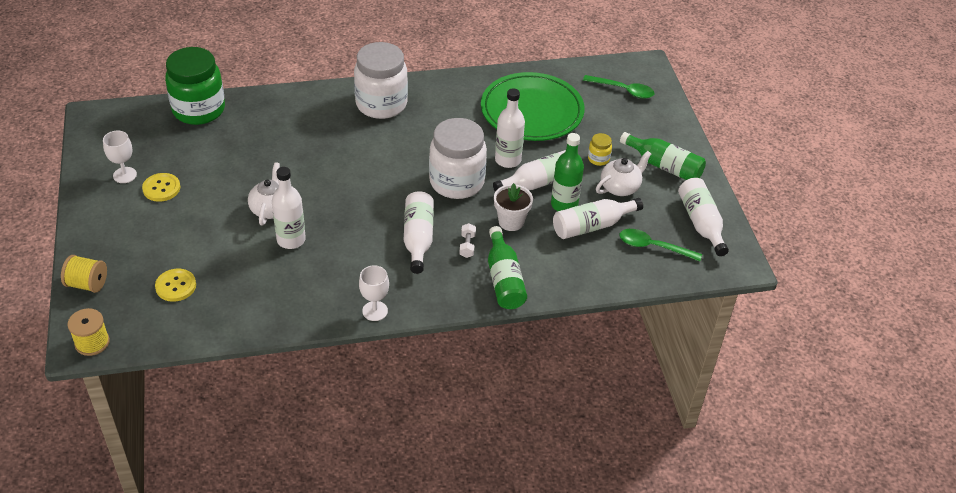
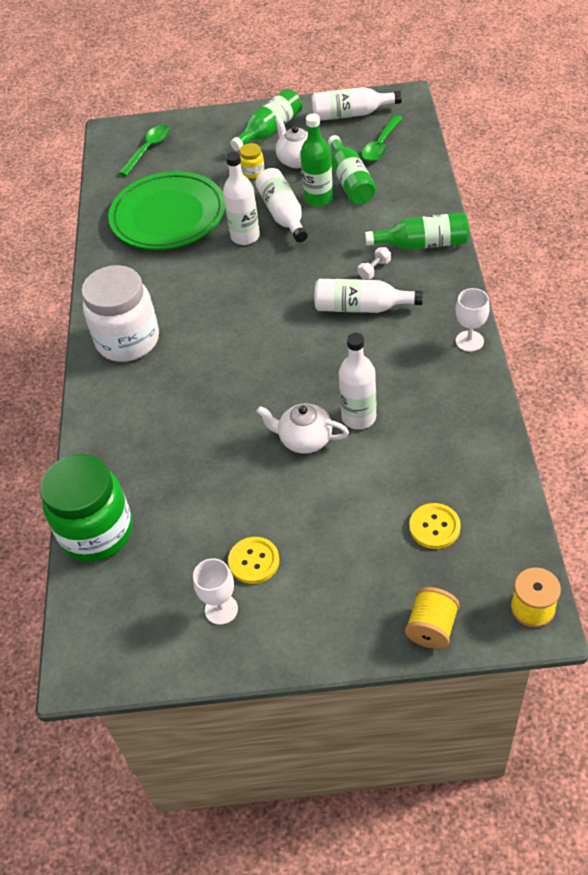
camera: 75 degrees left, 5 degrees up
white jar [429,118,487,199] -> none
white dumbbell [459,223,476,258] -> white dumbbell turned 60 degrees counterclockwise [358,247,391,280]
white flower pot [494,183,533,231] -> none
white bottle [553,198,643,239] -> green bottle [328,135,376,205]

